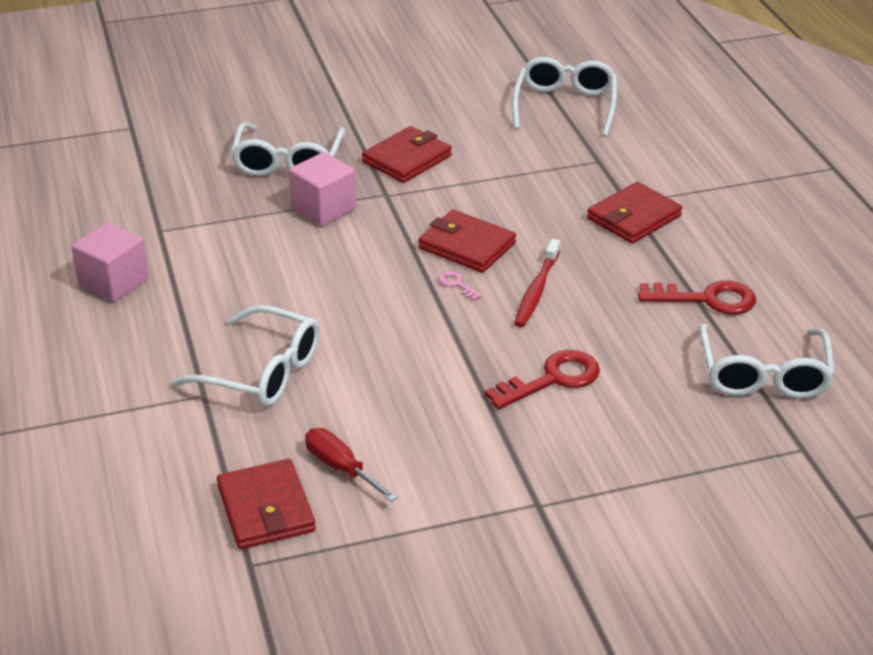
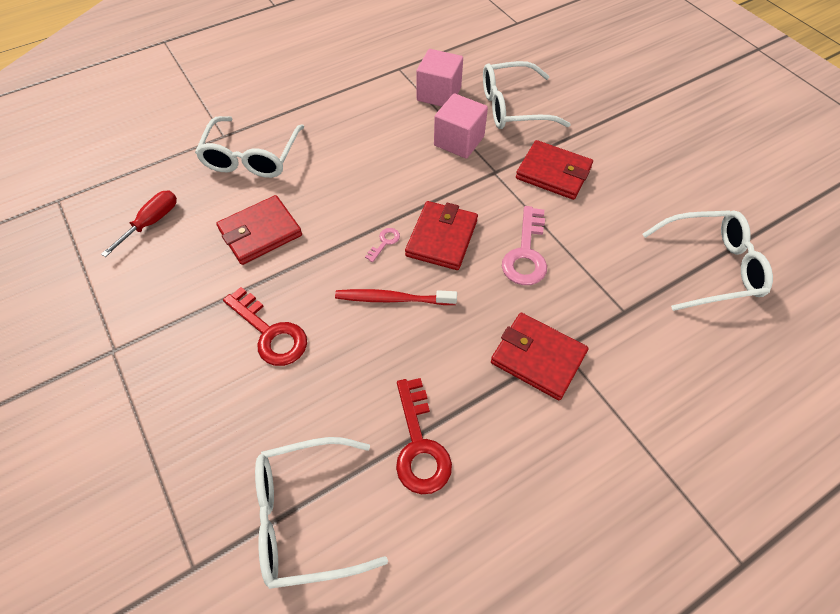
camera: 75 degrees right, 20 degrees up
pink cube [71,222,149,302] -> pink cube moved to [416,49,463,107]
red wallet [217,459,315,549] -> red wallet moved to [216,195,302,265]
none -> pink key [502,206,547,285]

